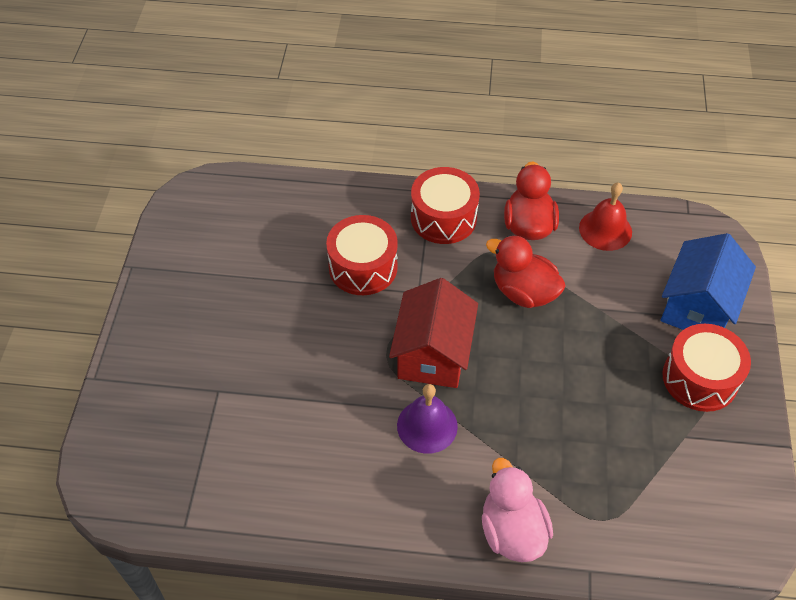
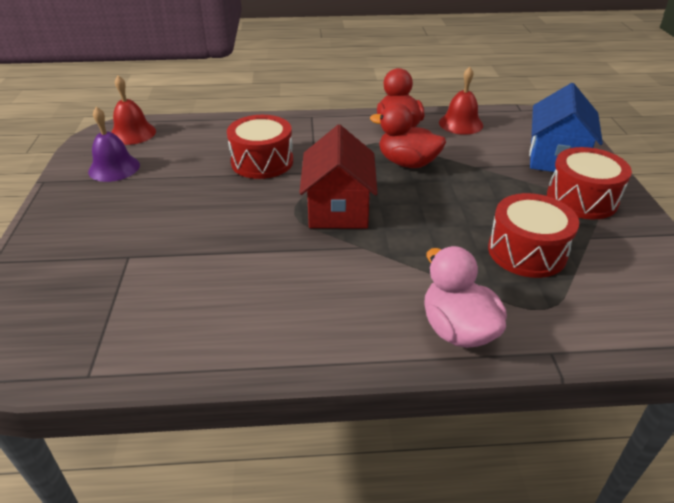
camera: 10 degrees left, 15 degrees down
purple bell [397,384,458,454] -> purple bell moved to [88,107,140,182]
red drum [411,167,480,244] -> red drum moved to [488,193,579,278]
none -> red bell [112,76,156,145]

